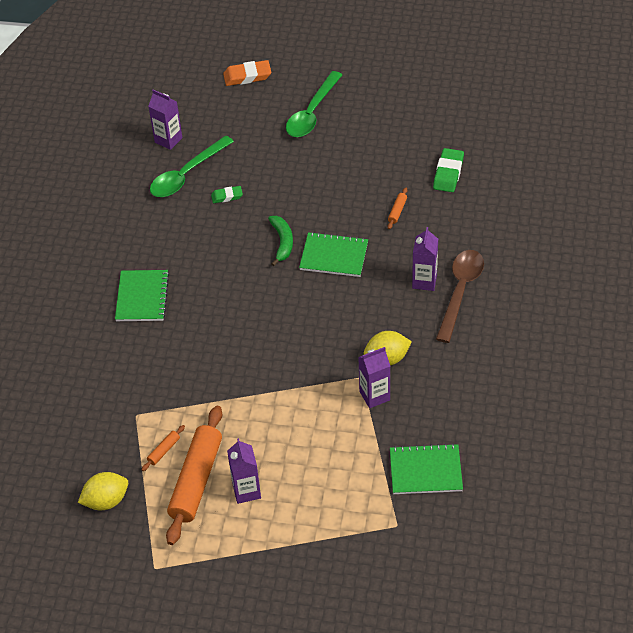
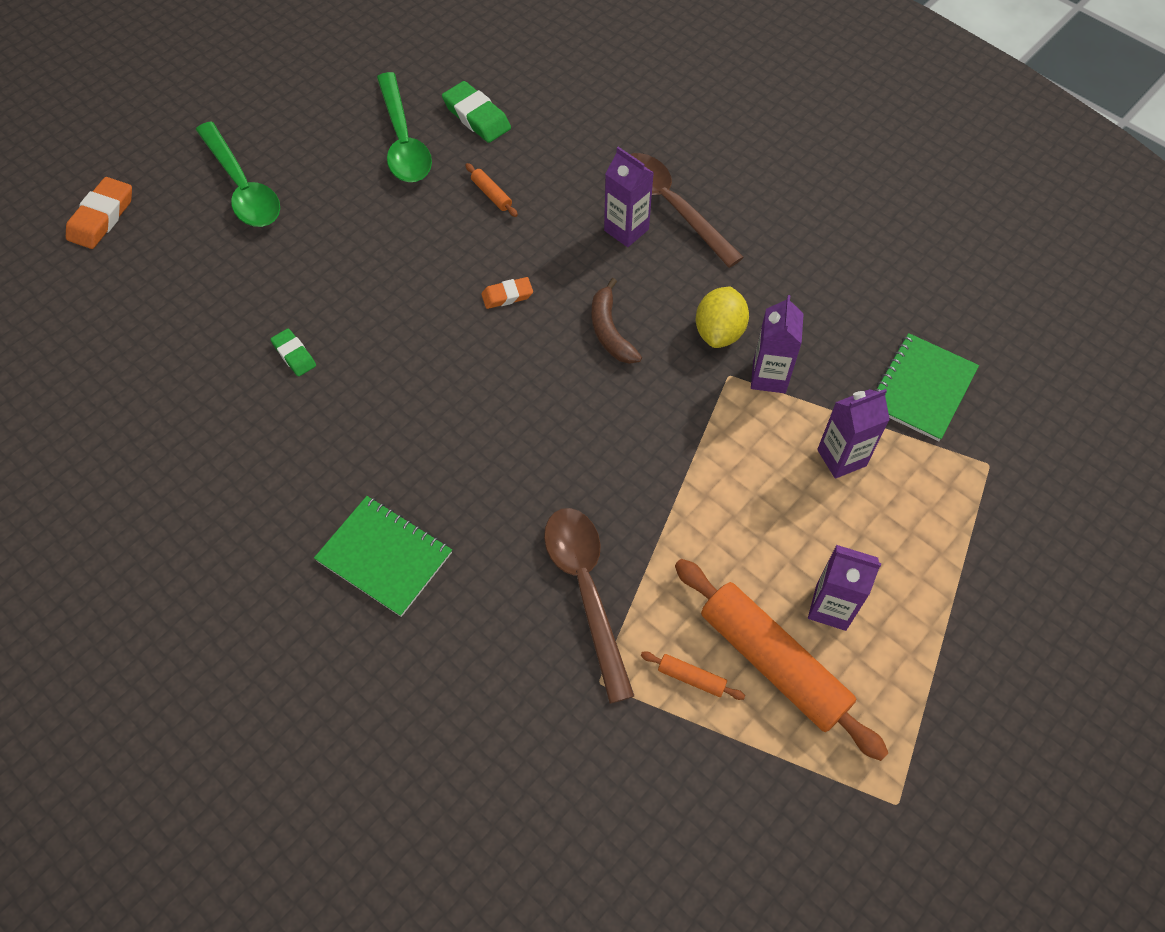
camera: 60 degrees left, 10 degrees up
yellow lemon [78,472,128,510] -> none
orange rolling pin [141,425,185,471] -> orange rolling pin turned 45 degrees counterclockwise [641,651,745,700]
purple carton [148,89,182,150] -> purple carton moved to [817,389,890,479]
green spoon [150,136,234,197] -> green spoon moved to [377,72,432,182]
green eraser [211,186,243,203] -> green eraser turned 60 degrees counterclockwise [270,329,316,377]
green banana [268,216,293,266] -> none
green notebook [299,232,368,277] -> orange eraser [481,277,533,309]
none -> brown spoon [544,508,634,704]
none -> brown banana [592,278,642,364]

